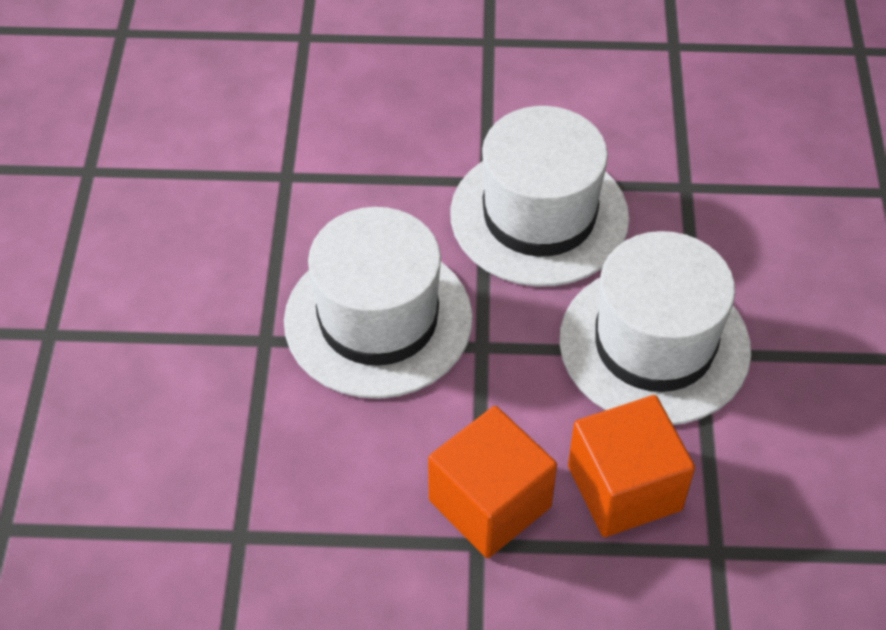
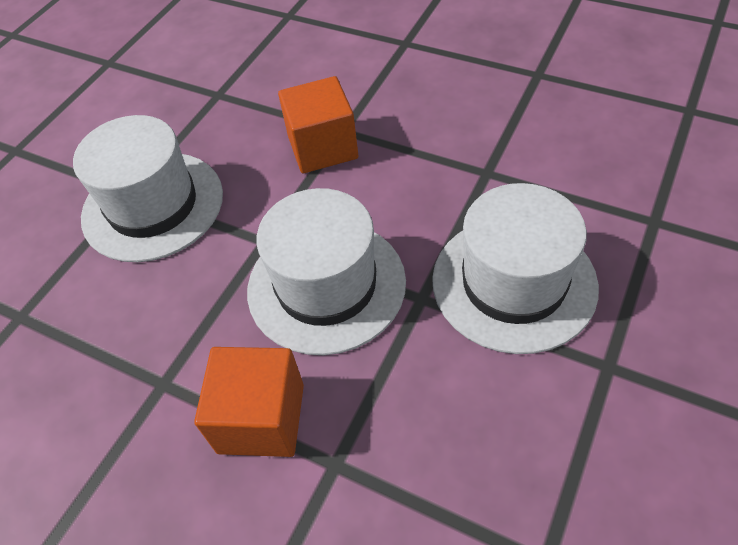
camera: 150 degrees left, 0 degrees up
white hat [450,106,629,287] -> white hat moved to [432,183,599,354]
orange cube [568,395,695,537] -> orange cube moved to [194,347,304,457]

